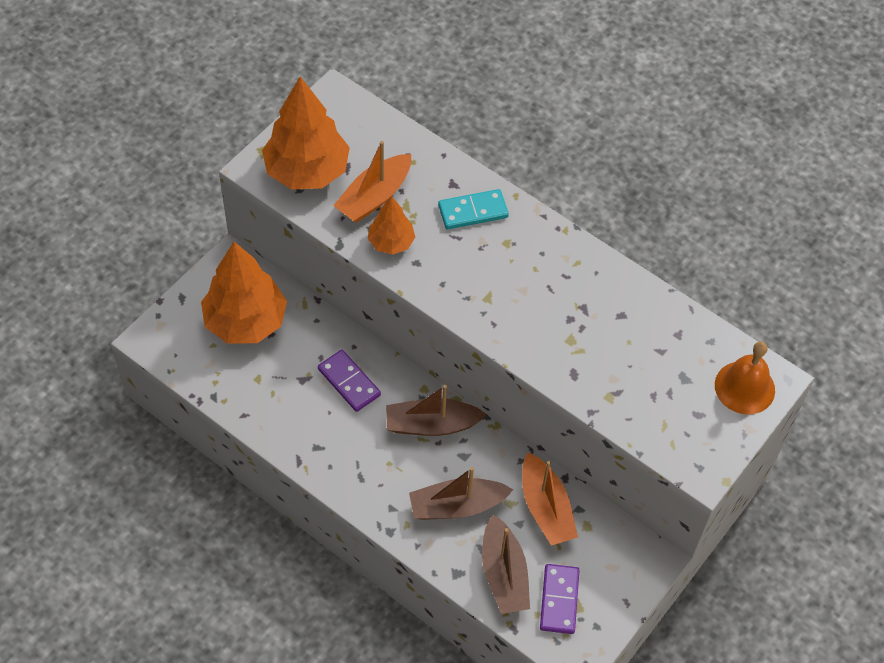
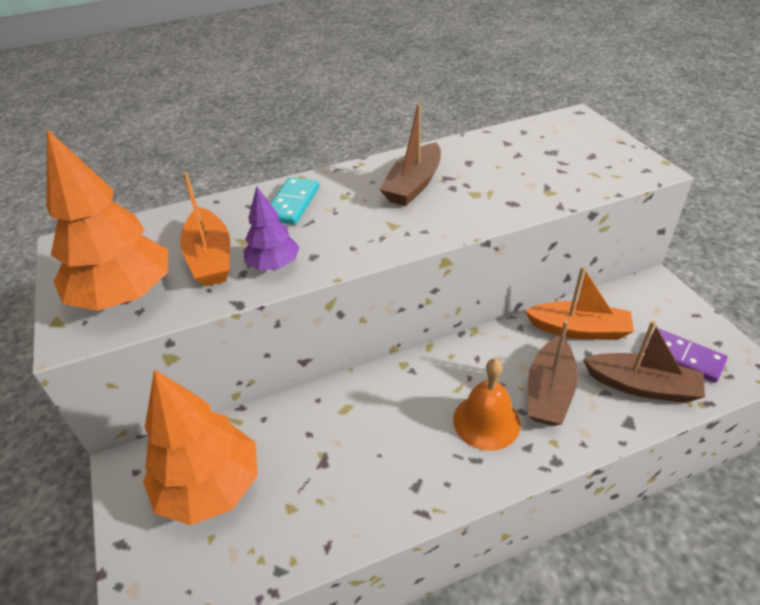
camera: 55 degrees left, 15 degrees down
purple domino [318,350,381,412] -> none
orange tree [368,196,415,255] -> purple tree [243,186,299,270]
brown boat [386,385,487,436] -> brown boat moved to [379,103,441,206]
orange bell [715,341,775,414] -> orange bell moved to [453,358,521,451]

